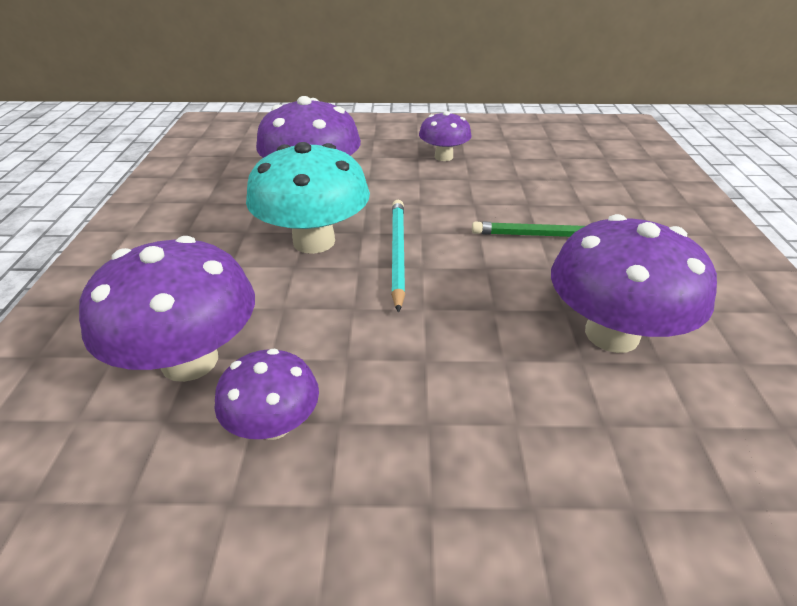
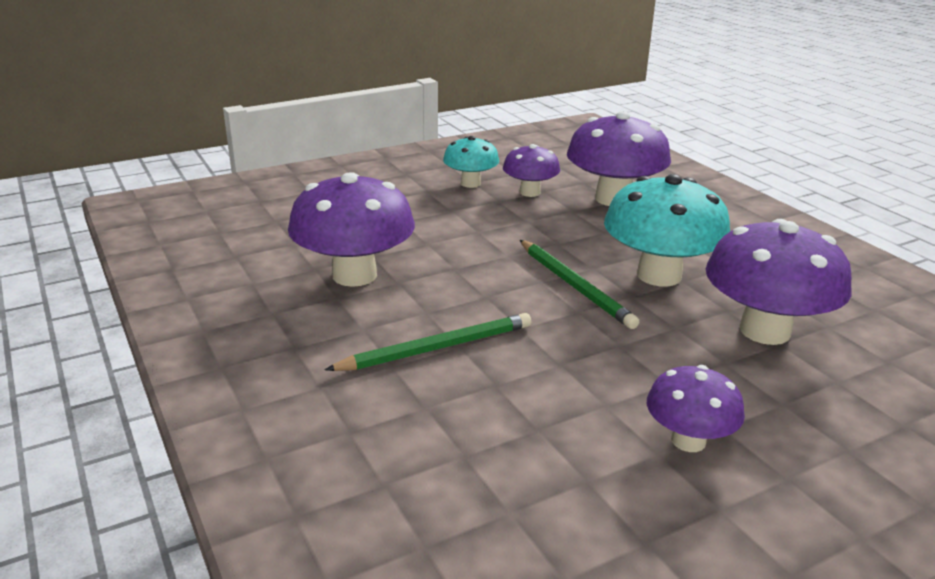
camera: 150 degrees right, 10 degrees down
turquoise pencil [391,200,405,313] -> green pencil [520,240,639,329]
none -> turquoise mushroom [443,136,499,188]

